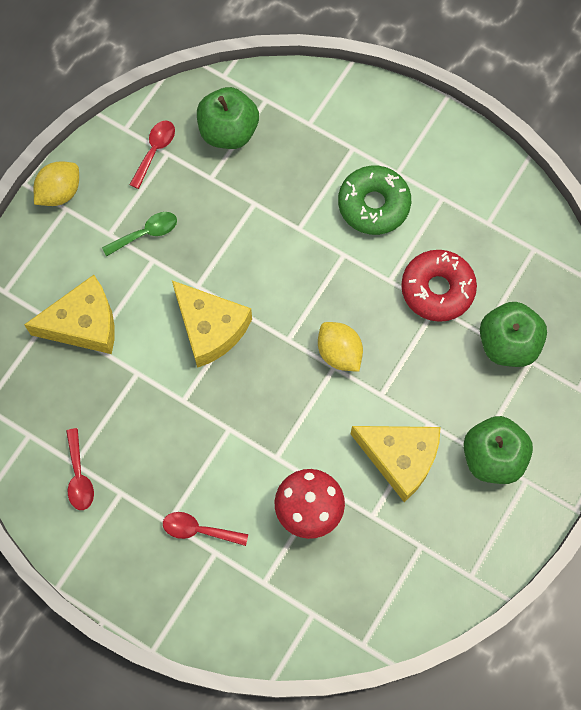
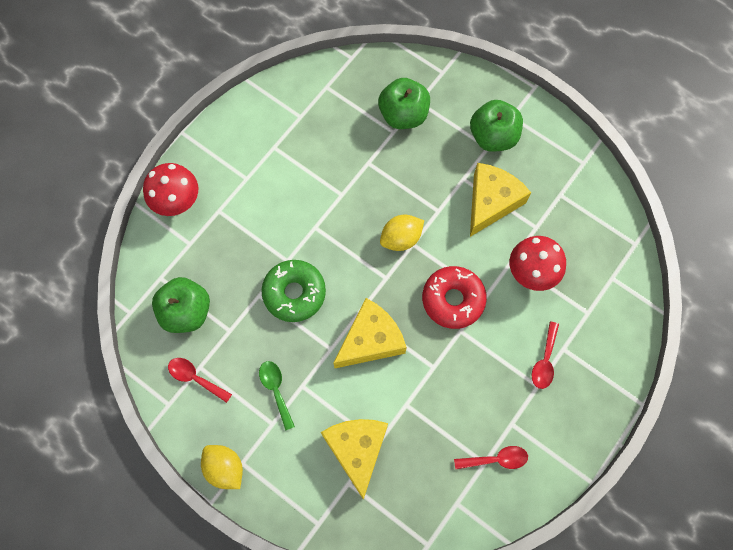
camera: 85 degrees left, 0 degrees up
green donut [338,165,411,235] -> green donut moved to [261,260,326,322]
red donut [401,250,477,322] -> red donut moved to [422,266,487,329]
none -> red mushroom [143,163,198,216]

